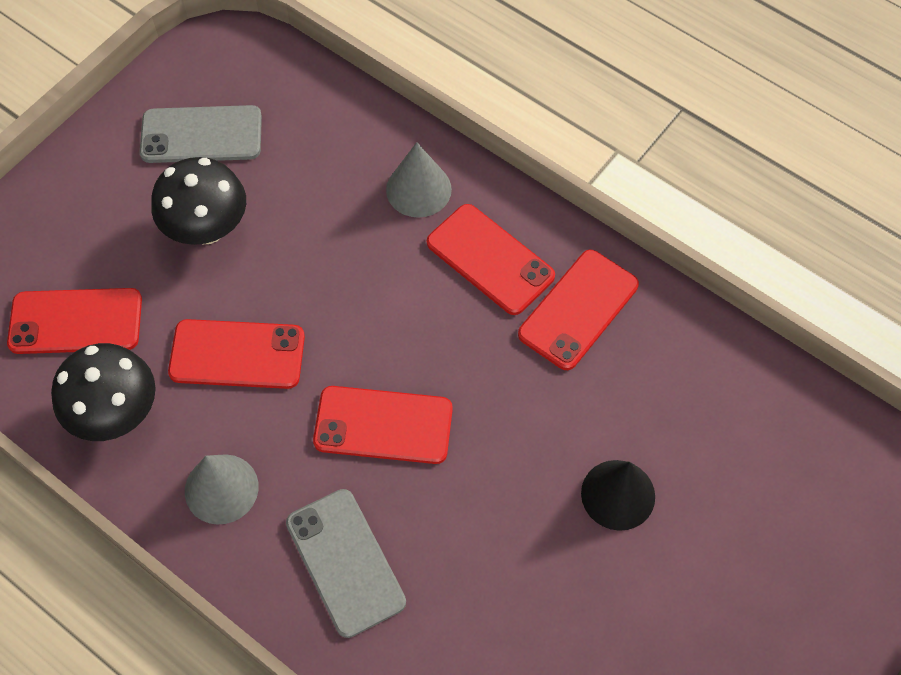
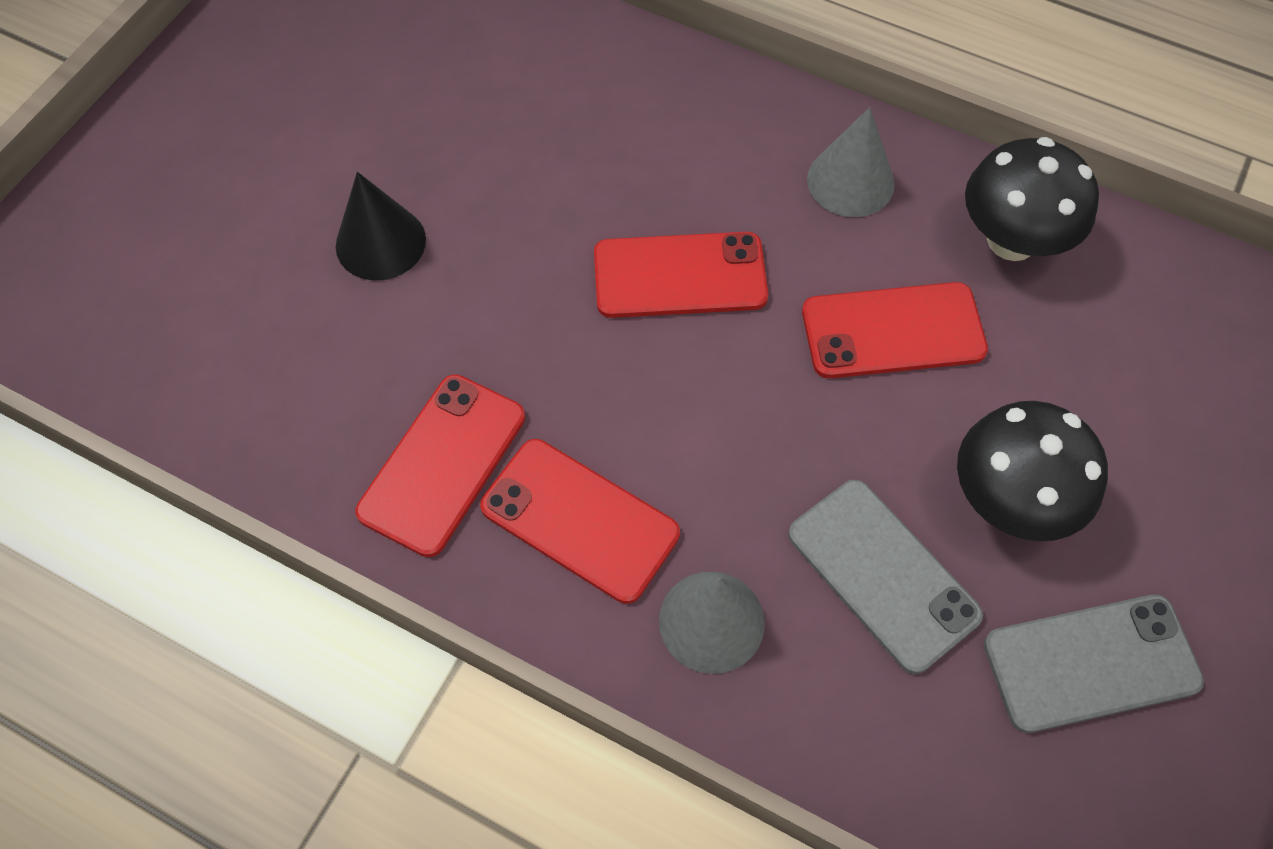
camera: 170 degrees right, 0 degrees up
red phone [7,288,142,354] -> none
grey phone [286,489,406,638] -> grey phone moved to [788,480,983,674]

